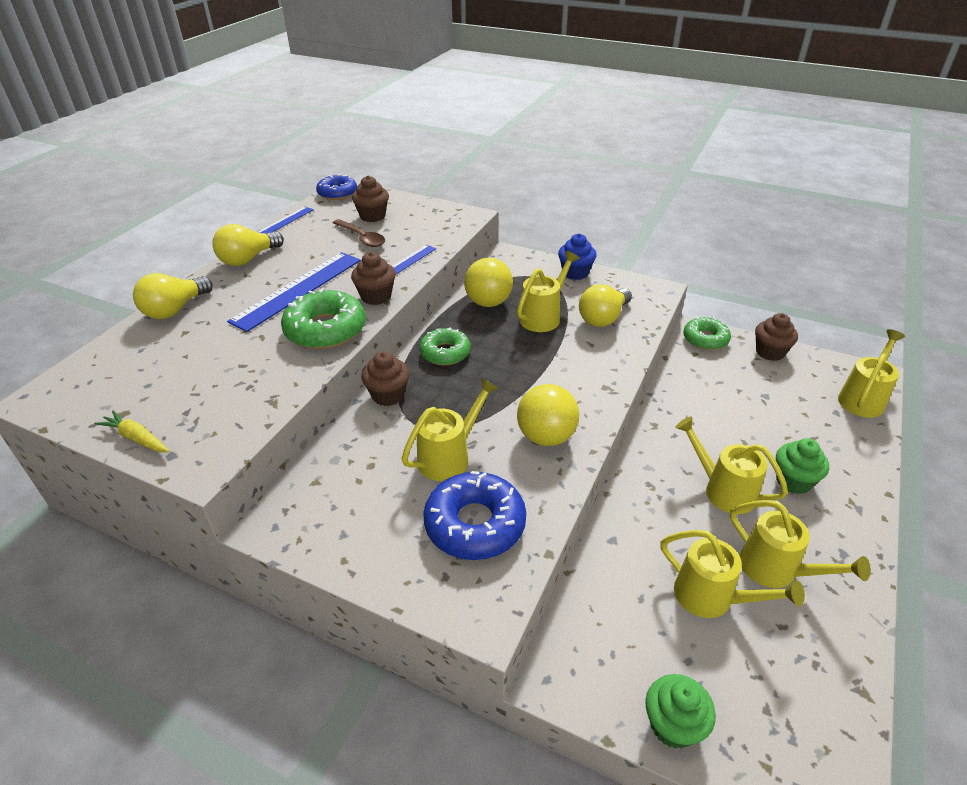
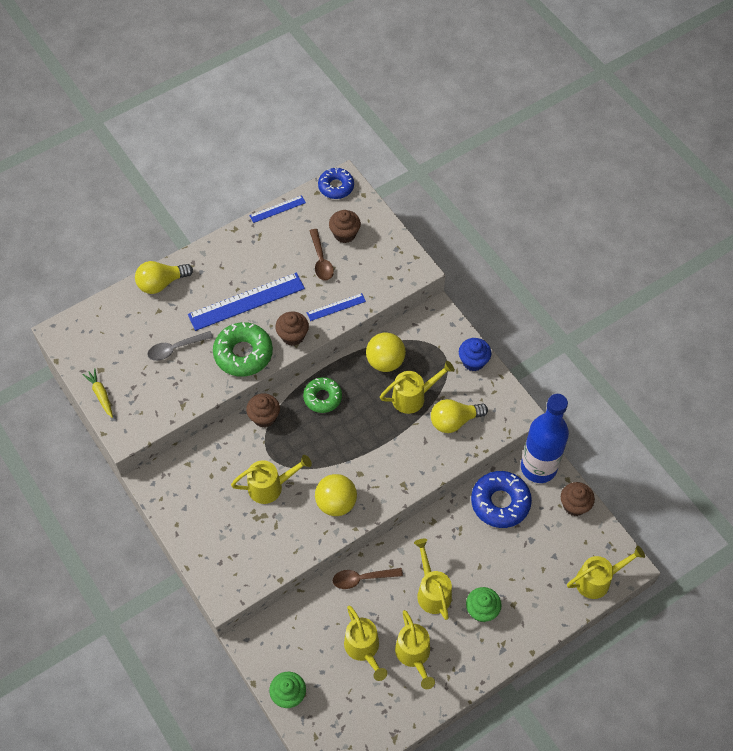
camera: 30 degrees right, 20 degrees up
yellow light bulb [212,224,284,266] -> none
blue donut [423,471,526,560] -> blue donut moved to [471,471,532,528]
green donut [683,317,731,350] -> blue bottle [521,394,569,483]
none -> grey spoon [147,331,213,361]
none -> brown spoon [333,568,403,589]

